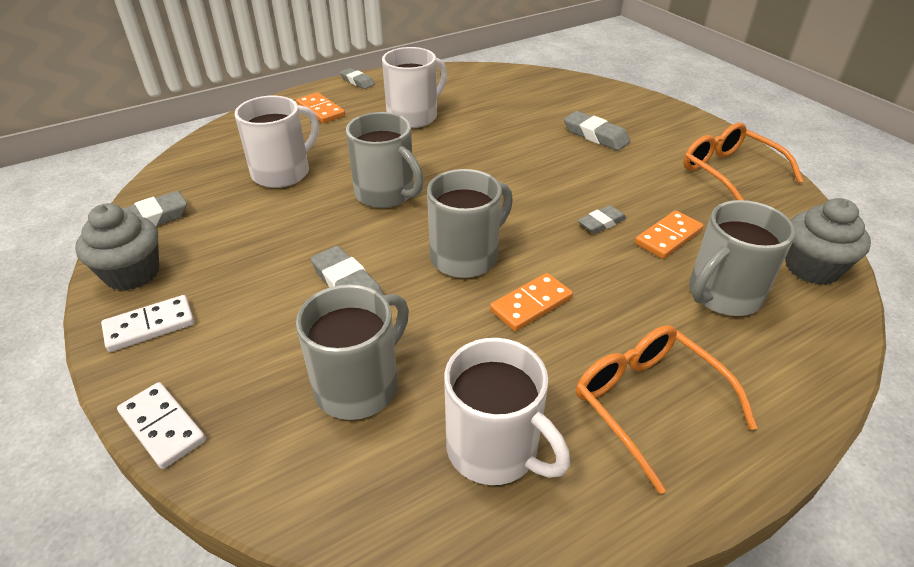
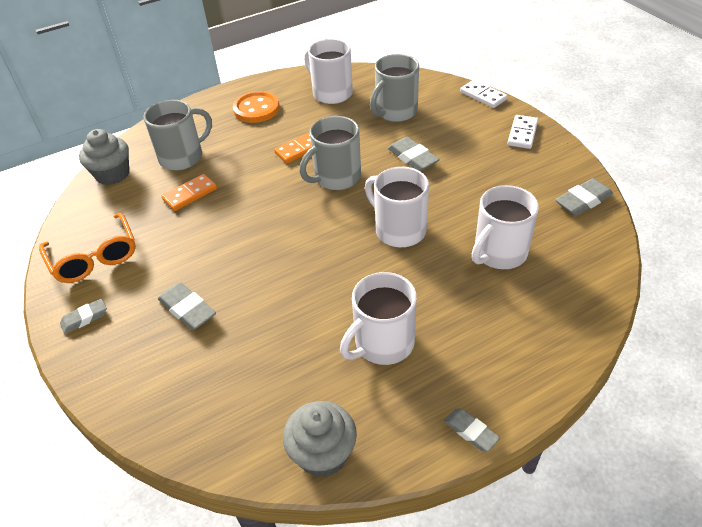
camera: 175 degrees left, 5 degrees up
grey cupcake [75,203,159,291] -> grey cupcake moved to [283,401,357,477]
white domino [101,295,194,352] -> white domino turned 45 degrees counterclockwise [507,115,538,149]
orange domino [296,92,345,123] -> none
grey mug [346,112,424,208] -> white mug [365,167,429,247]
orange glasses [576,325,758,494] -> orange button [233,91,280,123]
grey eraser [578,205,627,234] -> grey eraser moved to [60,299,107,334]

